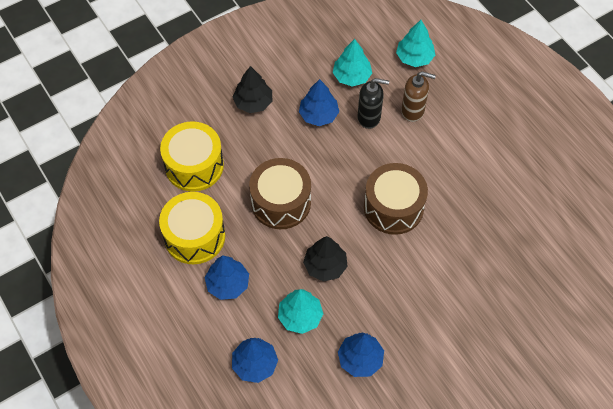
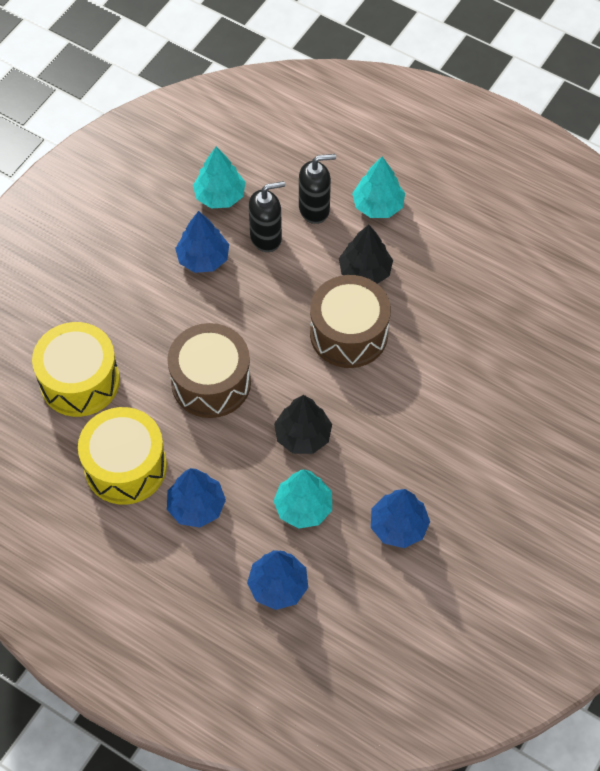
camera: 25 degrees left, 0 degrees up
black tree [233,66,272,113] -> black tree moved to [339,224,393,284]
turquoise tree [396,20,435,67] -> turquoise tree moved to [352,157,405,218]
brown soap dispenser [401,71,436,122] -> black soap dispenser [299,154,336,224]

